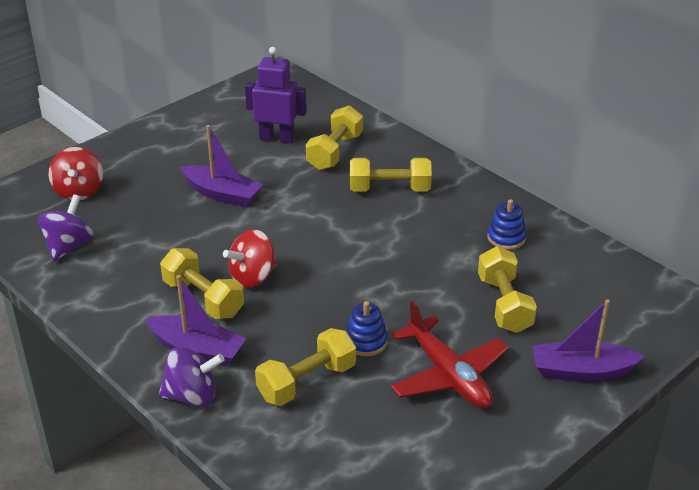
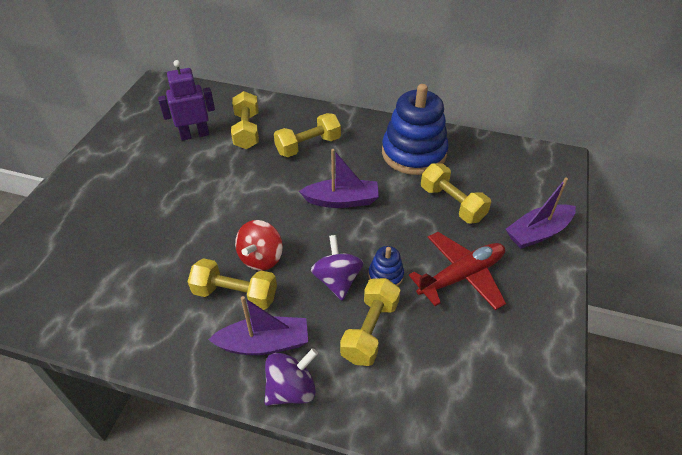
camera: 30 degrees left, 10 degrees up
purple spinning top [38,194,94,262] -> purple spinning top moved to [311,235,364,301]
red spinning top [49,147,103,200] -> none
purple boat [180,125,263,207] -> purple boat moved to [299,149,379,208]
red plane [391,301,509,408] -> red plane turned 60 degrees counterclockwise [409,232,506,310]
blue stacking toy [487,199,526,250] -> blue stacking toy [382,84,449,175], size x2.25

